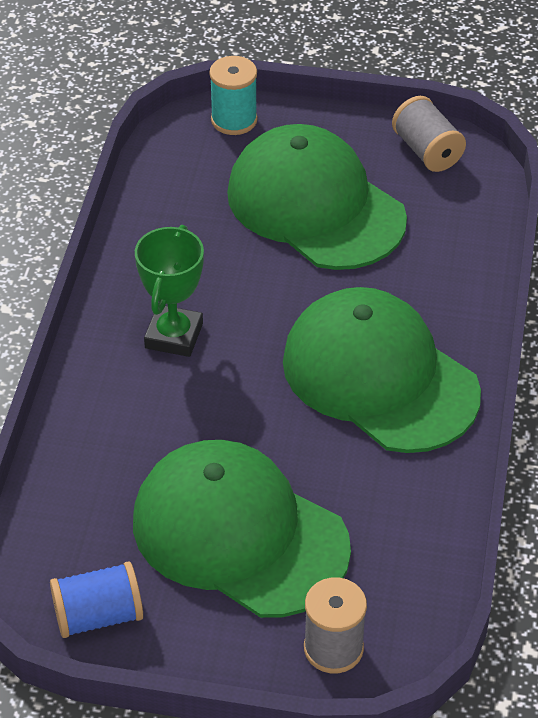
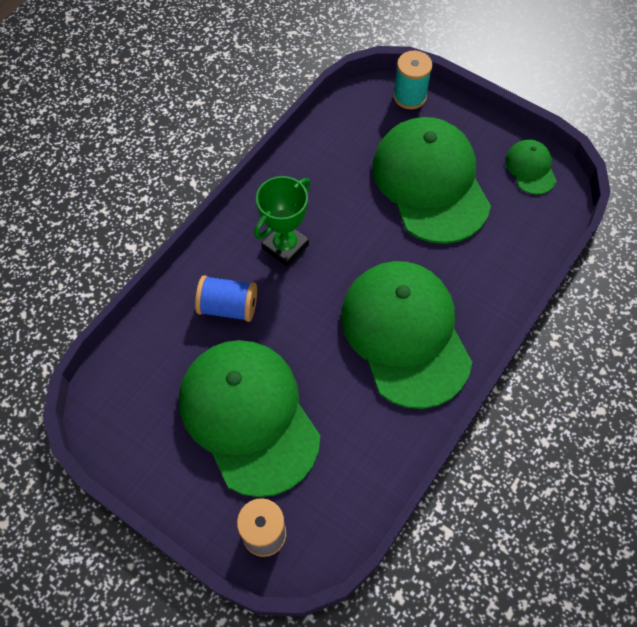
camera: 25 degrees right, 15 degrees up
blue spool [50,561,143,638] -> blue spool moved to [195,275,257,322]
grey spool [392,96,466,172] -> green cap [505,140,557,195]

